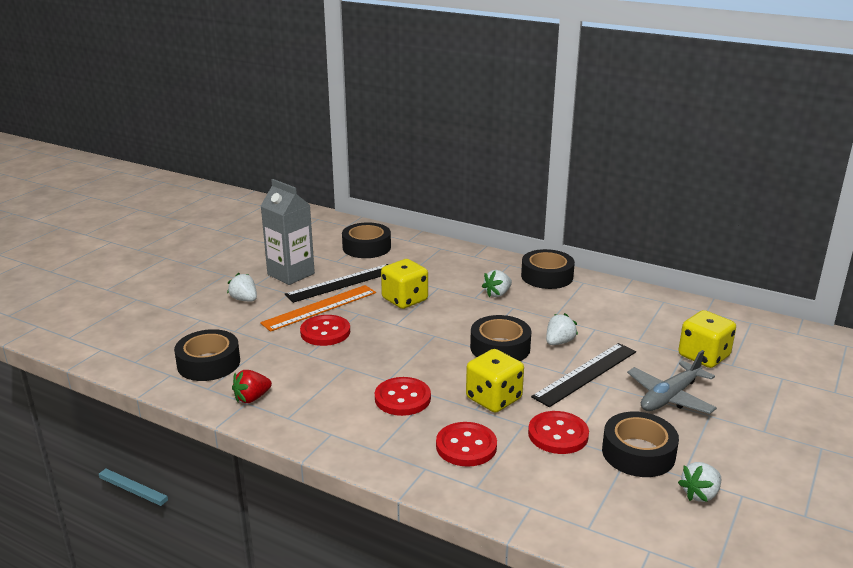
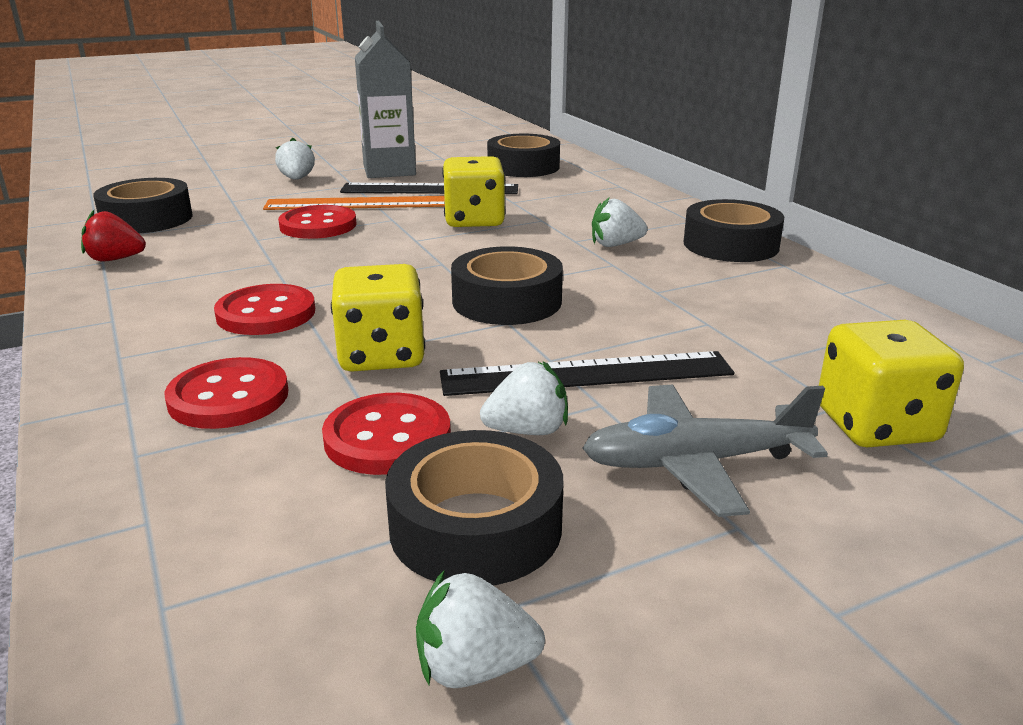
camera: 35 degrees right, 0 degrees up
white strawberry [546,313,578,345] -> white strawberry moved to [480,361,568,435]

